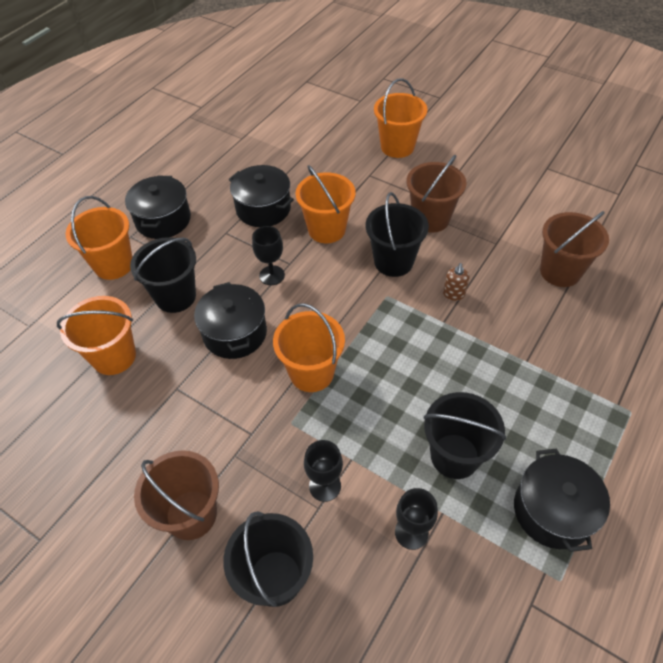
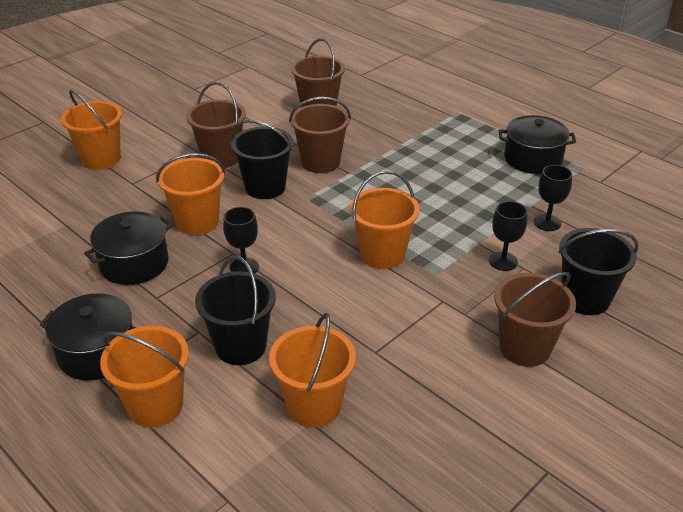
camera: 80 degrees left, 15 degrees down
black pot [194,282,267,359] -> none
black bucket [423,392,506,479] -> none
brown soap dispenser [443,263,470,301] -> brown bucket [289,97,351,173]

